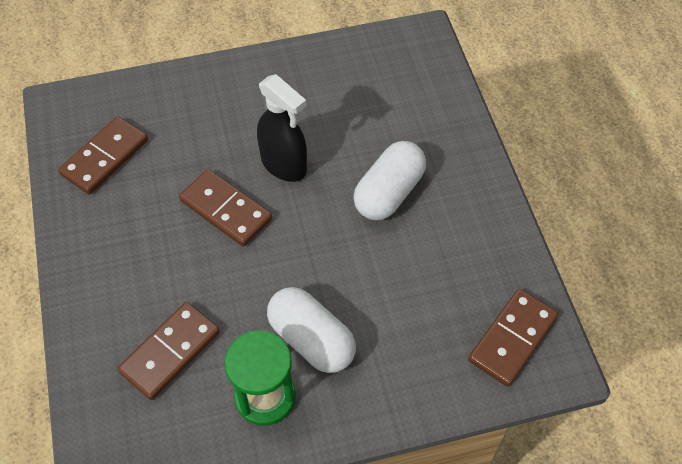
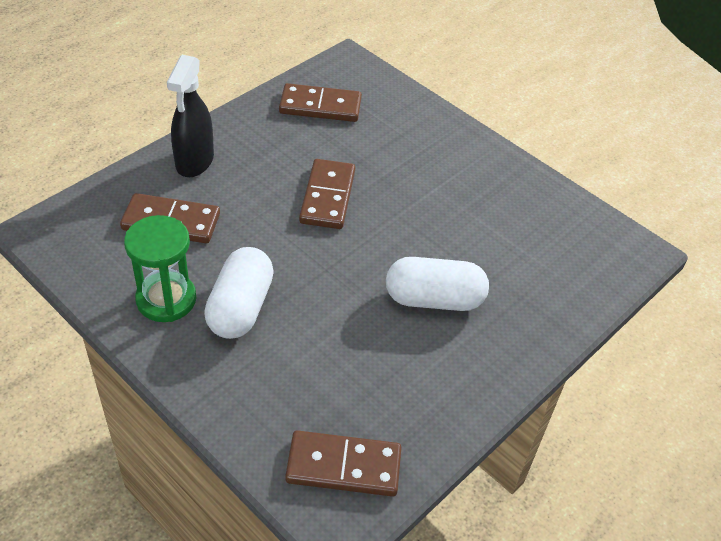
camera: 55 degrees right, 10 degrees down
black spray bottle [257,74,307,182] -> black spray bottle moved to [167,55,214,177]

